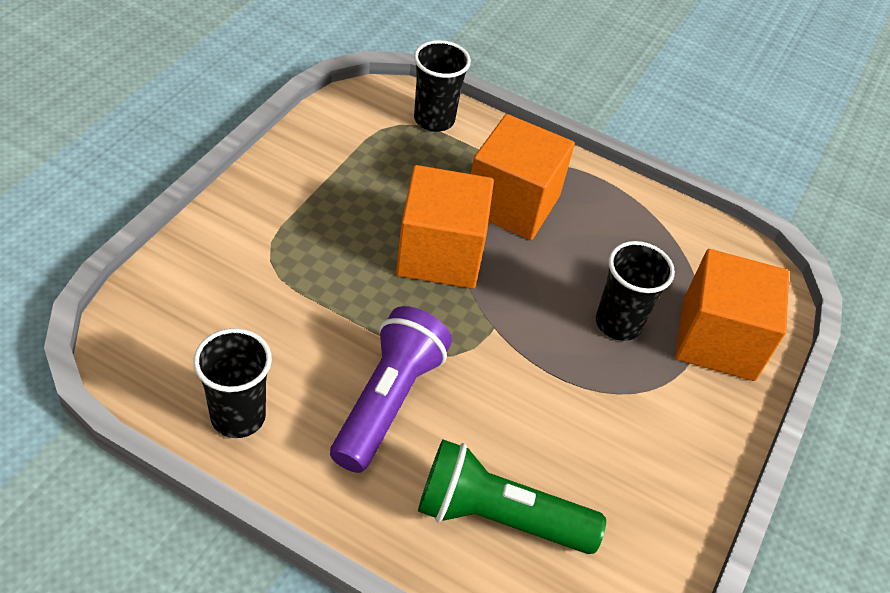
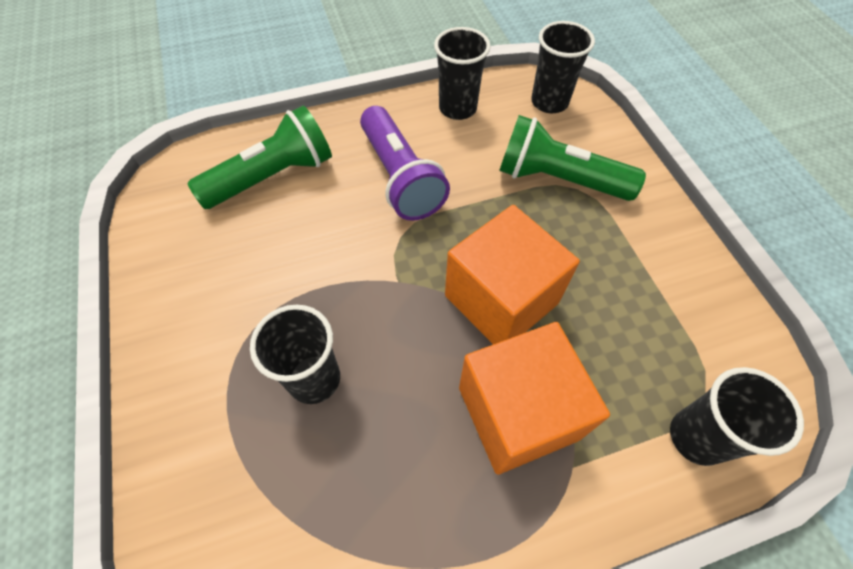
camera: 140 degrees right, 10 degrees up
orange cube [675,249,789,381] -> none
none -> green flashlight [499,115,646,201]
none -> black cup [531,21,595,113]

